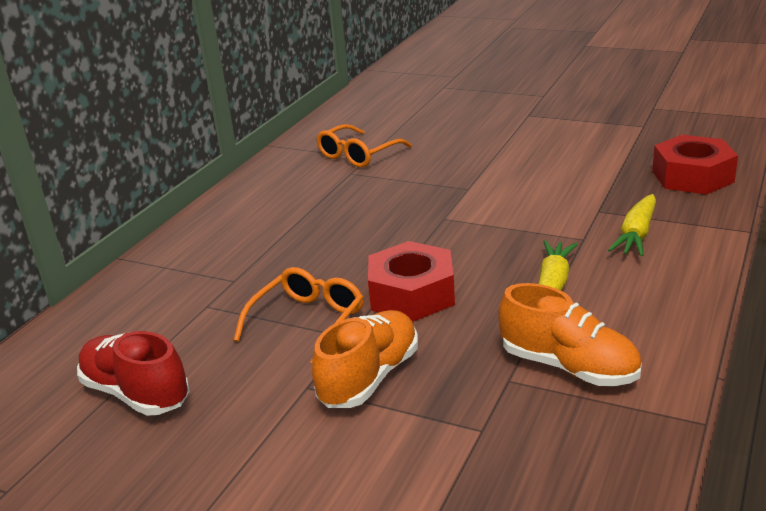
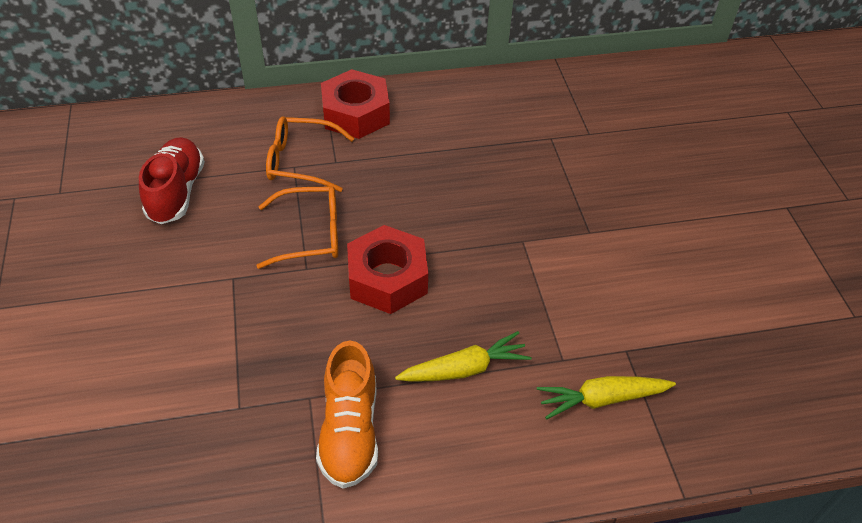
camera: 50 degrees right, 20 degrees up
orange shoe [312,310,418,408] -> none
orange glasses [316,124,412,168] -> orange glasses moved to [266,117,354,192]
red nut [652,135,738,195] -> red nut moved to [321,69,390,139]

